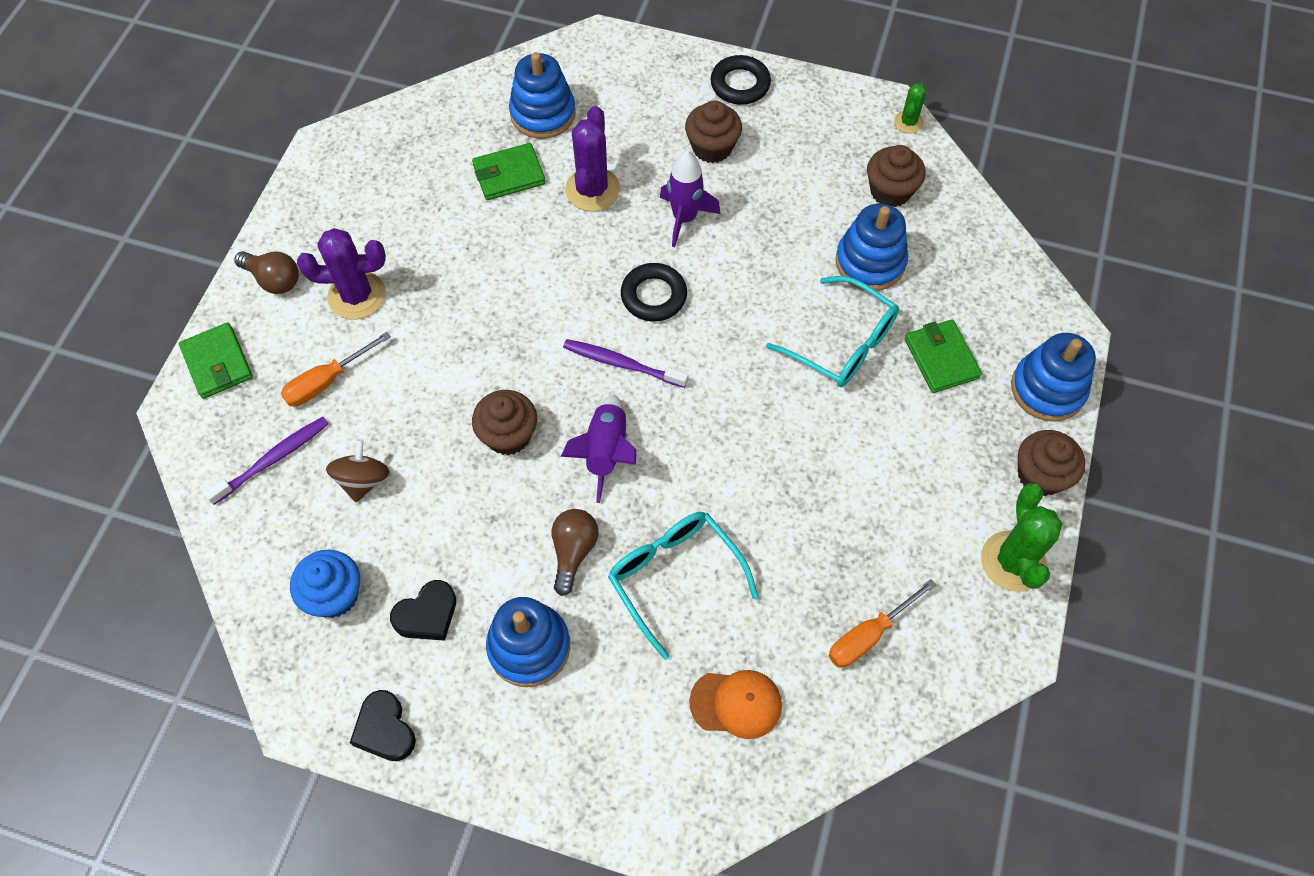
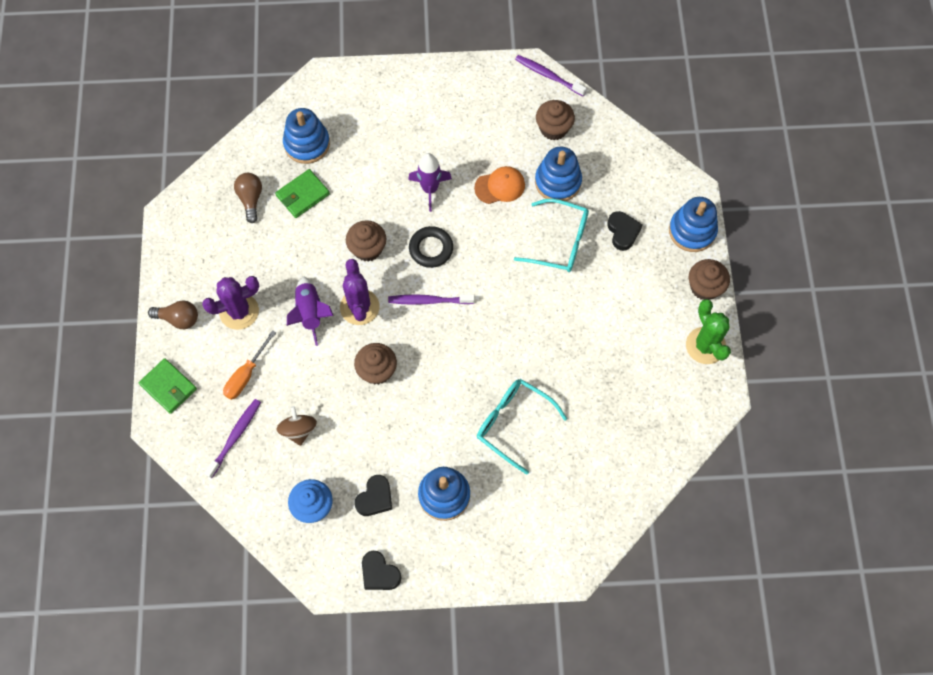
camera: 20 degrees left, 5 degrees up
brown light bulb [552,509,599,596] -> brown light bulb moved to [234,173,262,223]
purple rocket [561,395,636,503] -> purple rocket moved to [287,276,333,346]
purple cactus [565,106,620,211] -> purple cactus moved to [340,259,379,325]
brown cupcake [685,101,742,163] -> brown cupcake moved to [346,220,386,262]
orange cap [689,670,782,739] -> orange cap moved to [474,166,525,204]
black ring [711,55,771,105] -> none
orange screwdriver [829,579,936,668] -> none
green cactus [894,83,926,134] -> purple toothbrush [515,55,587,96]
green wallet [905,320,982,393] -> black heart [607,211,642,251]

